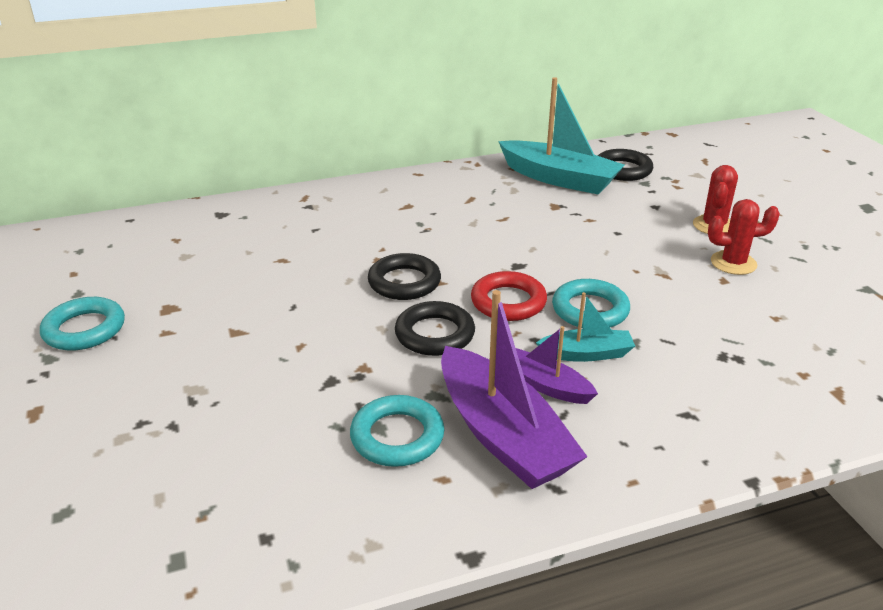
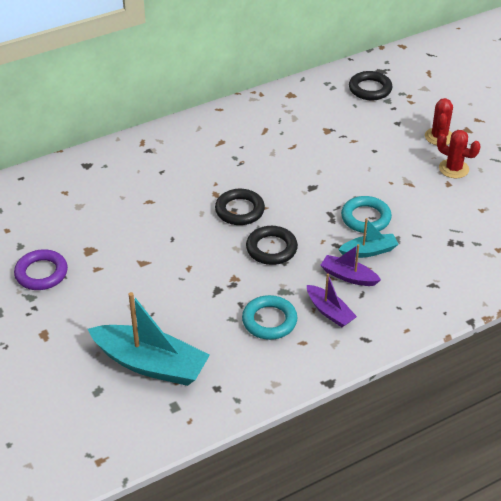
camera: 10 degrees left, 10 degrees up
turquoise ring [40,297,125,350] -> purple ring [14,249,68,290]
purple boat [441,290,588,489] -> purple boat [307,274,357,327], size x0.53
red ring [471,271,547,321] -> none
turquoise boat [498,77,625,194] -> turquoise boat moved to [88,292,210,386]
red cactus [708,199,780,275] -> red cactus turned 45 degrees clockwise [437,130,481,178]

